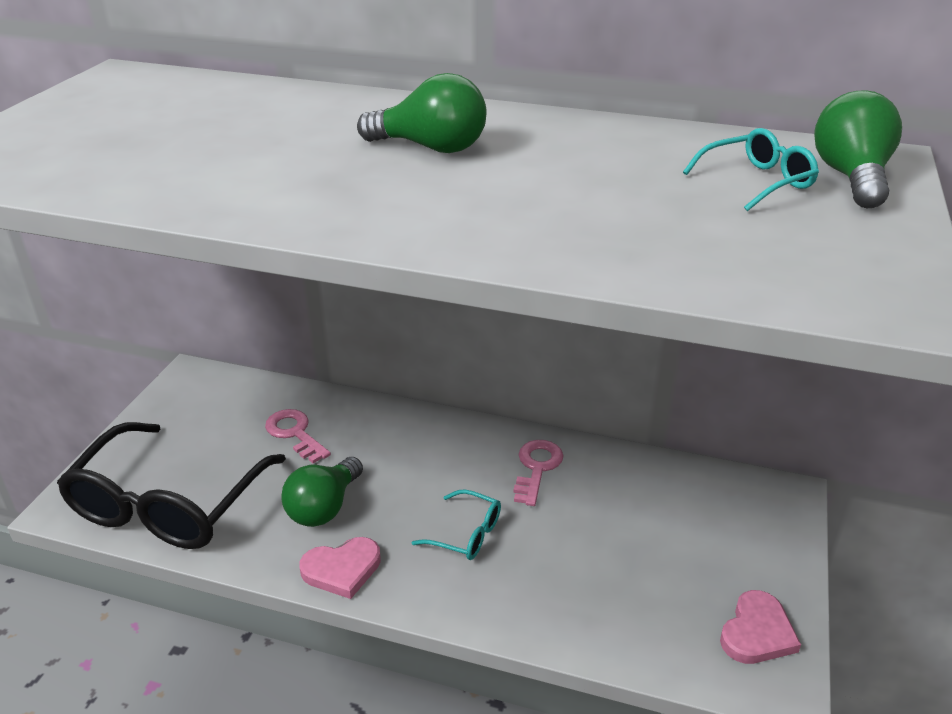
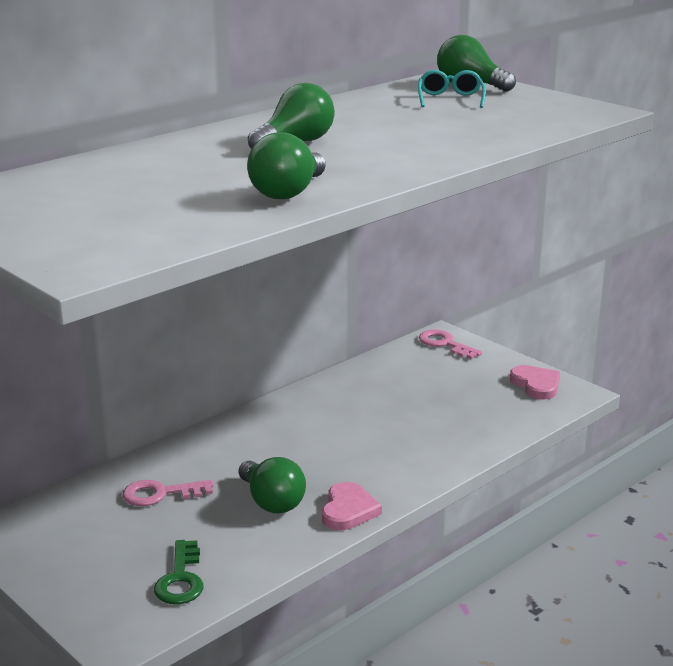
camera: 60 degrees left, 10 degrees down
black glasses [57,422,286,549] -> green key [154,540,203,604]
turquoise glasses [412,490,501,560] -> none
pink key [513,440,564,506] -> pink key moved to [419,329,482,359]
none -> green light bulb [247,132,326,199]

